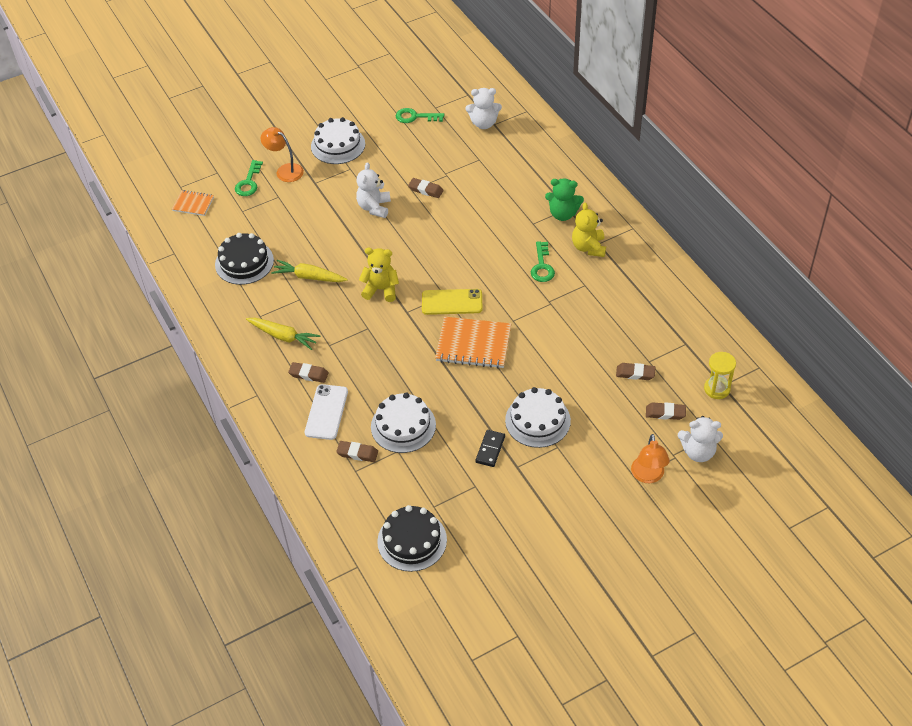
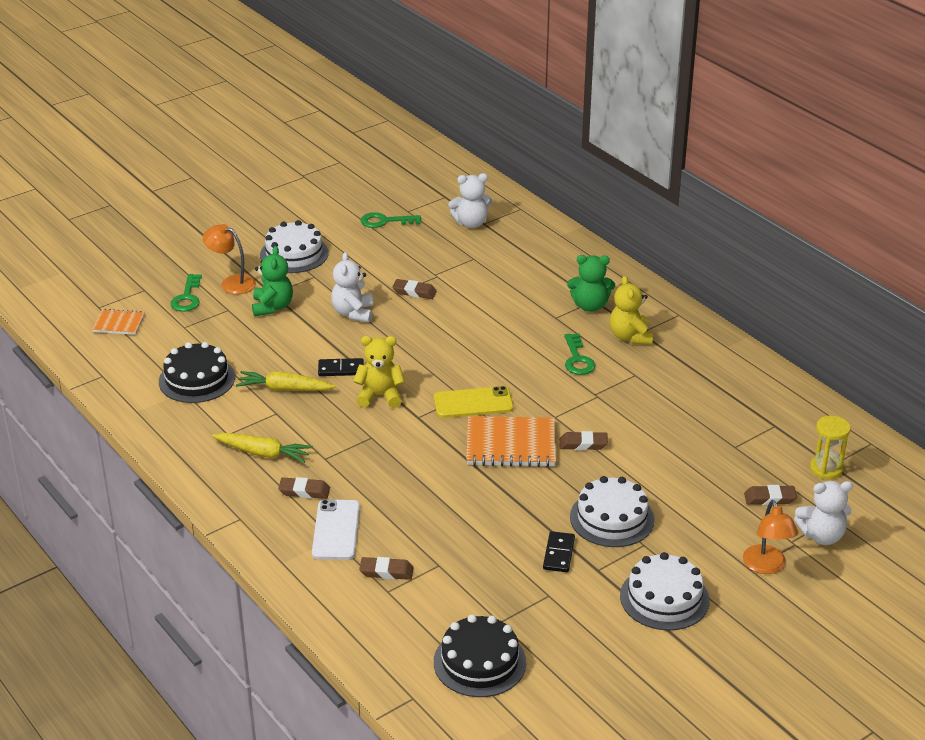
camera: 10 degrees left, 15 degrees down
white cake [371,393,436,453] -> white cake moved to [620,552,709,631]
brown eraser [616,363,656,380] -> brown eraser moved to [559,431,608,450]
none -> green teddy bear [252,246,293,316]
none -> black domino [318,358,364,376]

